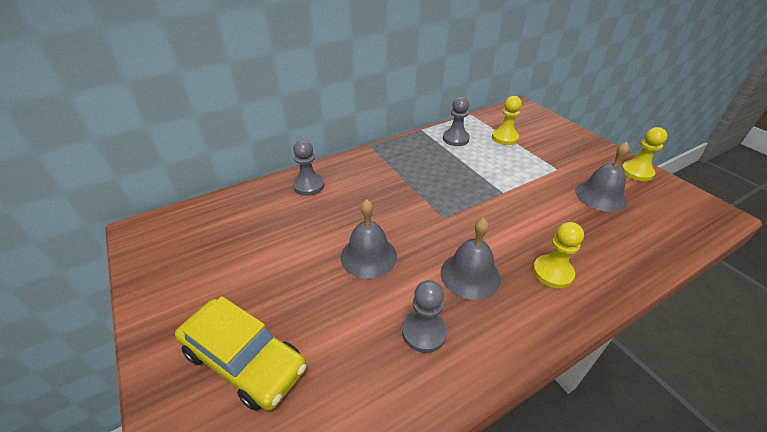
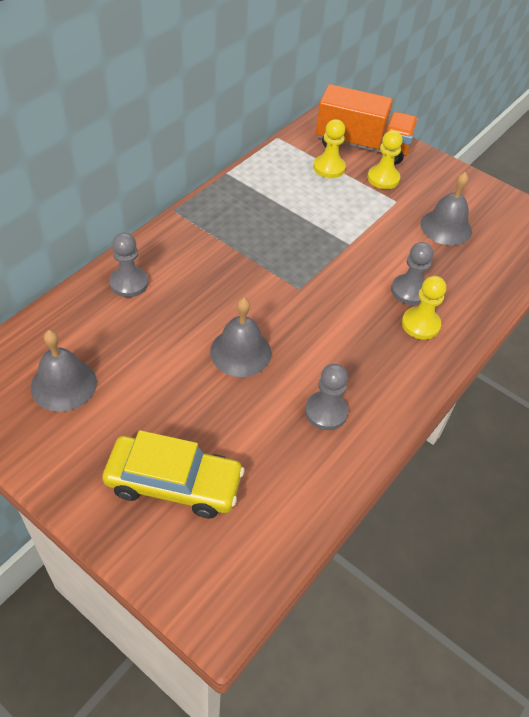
camera: 25 degrees left, 10 degrees up
grey bell [441,218,501,300] -> grey bell moved to [30,330,97,412]
grey pawn [443,97,470,146] -> grey pawn moved to [391,242,433,305]
yellow pawn [622,127,667,181] -> yellow pawn moved to [367,130,403,189]
none -> orange truck [316,84,418,165]

